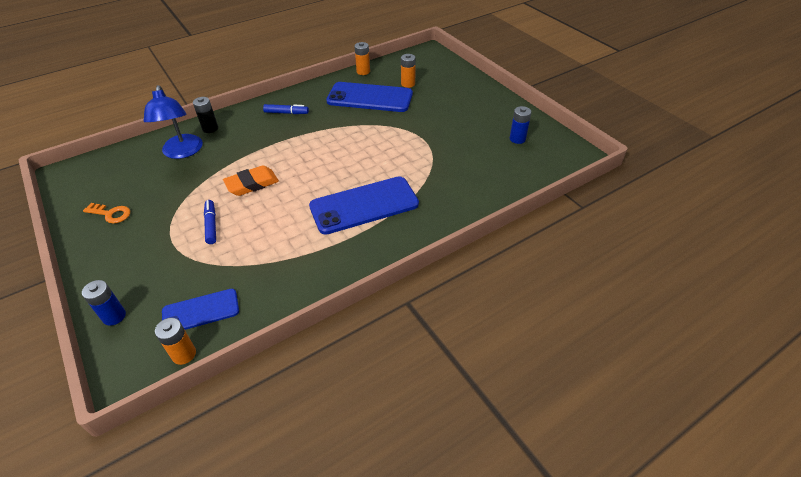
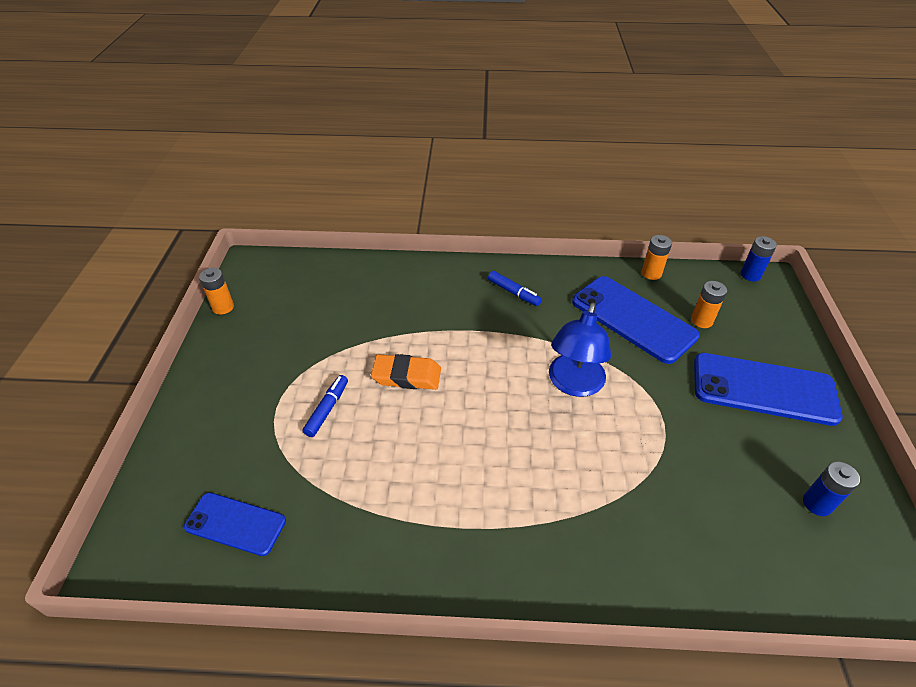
camera: 35 degrees right, 0 degrees up
blue battery [82,280,126,326] -> blue battery moved to [740,236,777,281]
orange key [83,203,130,224] -> none
blue lamp [144,85,203,159] -> blue lamp moved to [549,302,611,397]
orange battery [155,318,196,365] -> orange battery moved to [199,268,234,315]
black battery [193,97,218,133] -> none
blue phone [309,176,419,234] -> blue phone moved to [694,353,843,426]

